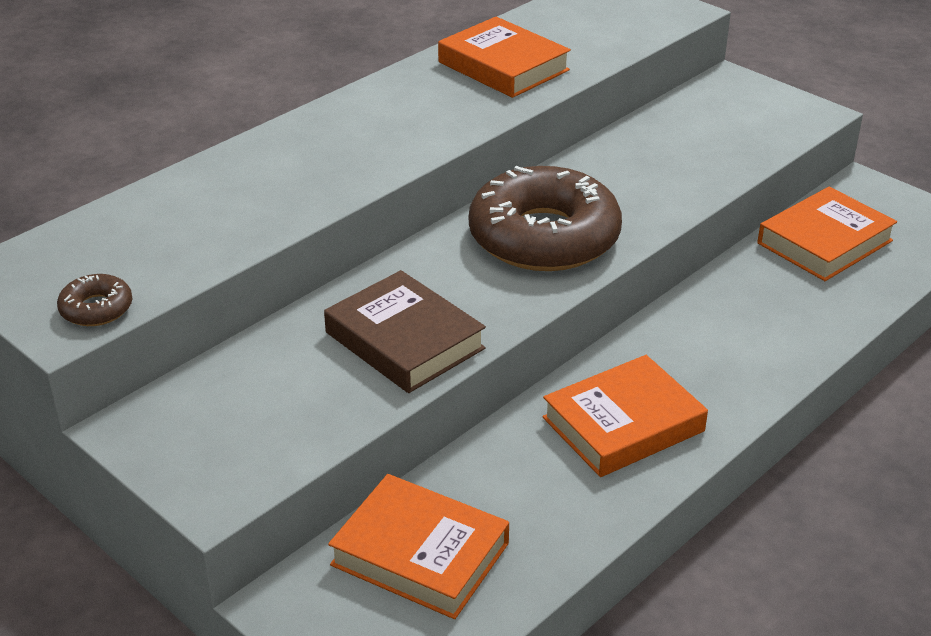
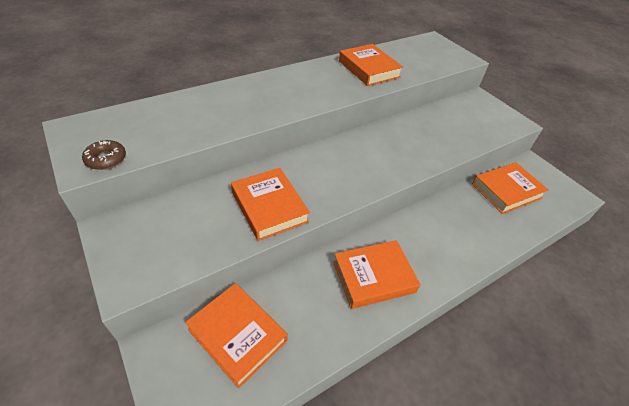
camera: 10 degrees right, 10 degrees up
brown book [324,270,486,393] -> orange book [231,168,310,241]
brown donut [469,166,622,271] -> none

